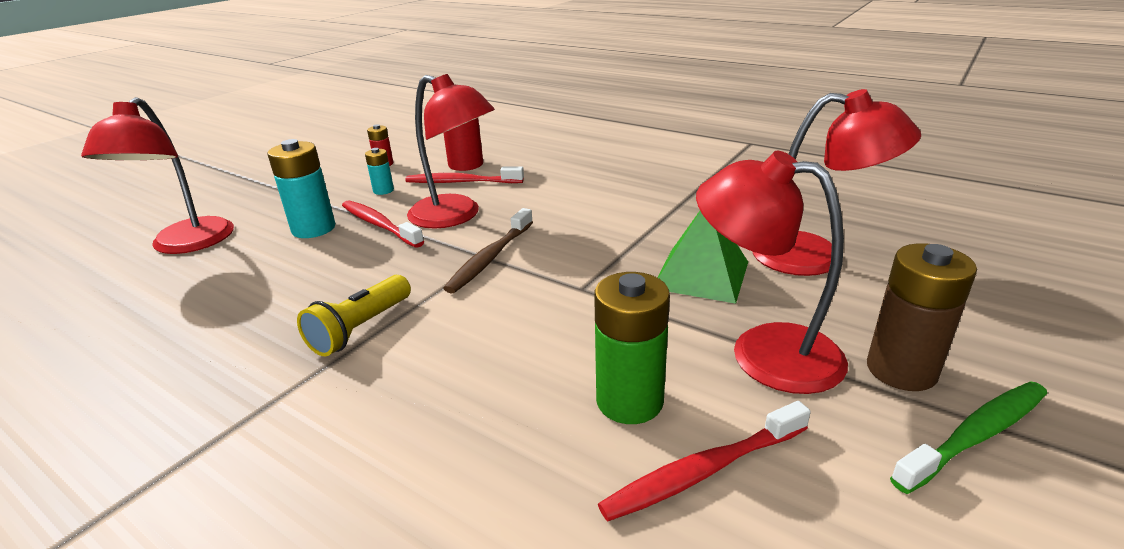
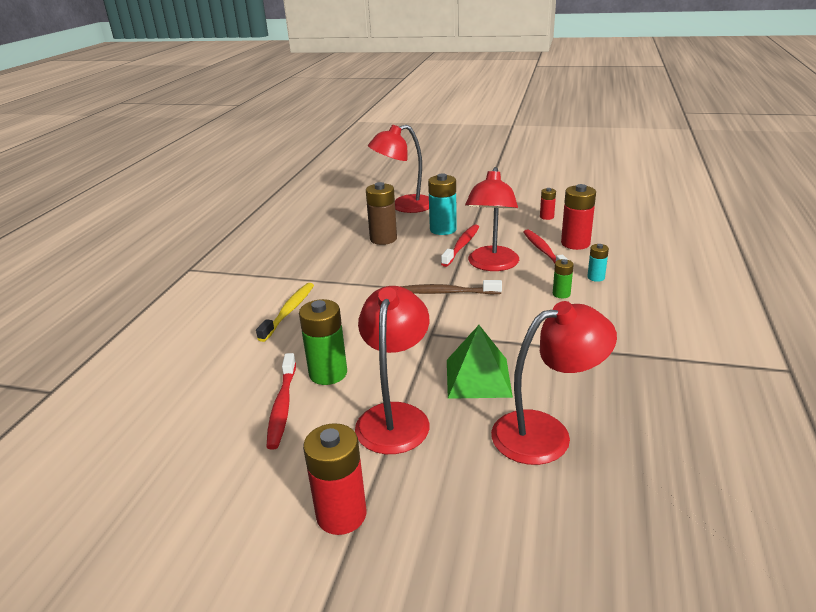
camera: 70 degrees right, 0 degrees up
yellow flashlight [297,275,411,356] -> none
turquoise battery [365,148,394,195] -> turquoise battery moved to [587,244,609,282]
red toothbrush [598,401,811,521] -> red toothbrush turned 135 degrees counterclockwise [266,353,296,450]
red lamp [753,89,921,276] -> red lamp turned 105 degrees counterclockwise [491,301,617,465]
brown battery [867,243,977,391] -> brown battery moved to [366,182,397,245]
green toothbrush [890,381,1047,494] -> red battery [303,423,366,535]
none -> yellow toothbrush [256,283,314,342]
none -> green battery [553,259,574,298]

